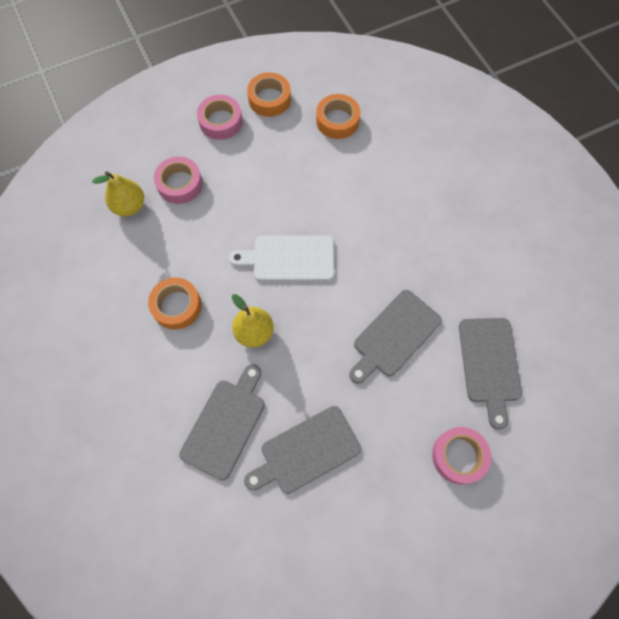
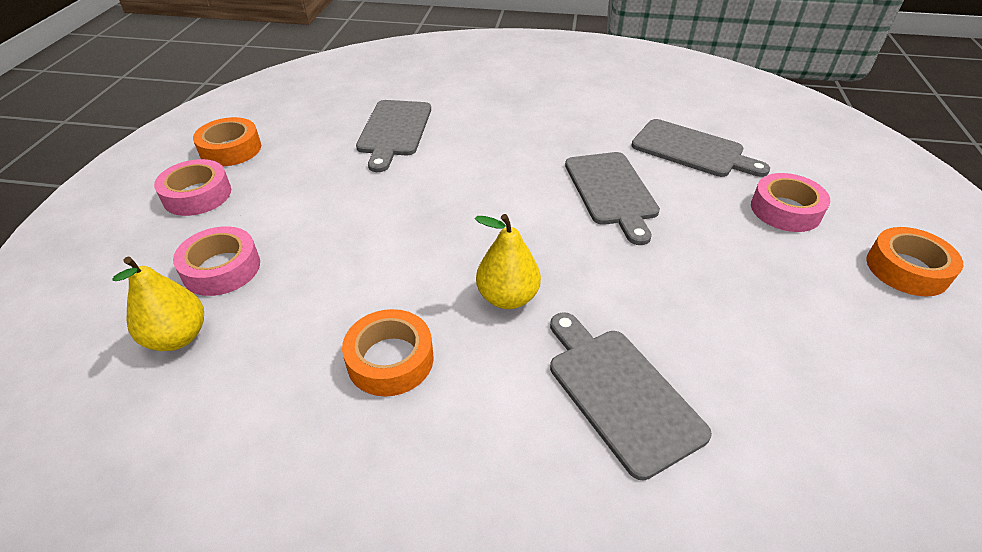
camera: 55 degrees left, 25 degrees down
white cutting board [229,235,335,281] -> none
grey cutting board [244,406,361,494] -> grey cutting board moved to [356,100,431,172]
orange tape [316,94,360,139] -> orange tape moved to [866,227,963,296]

